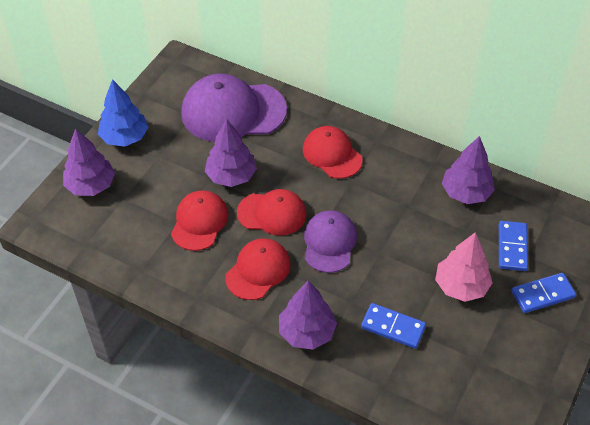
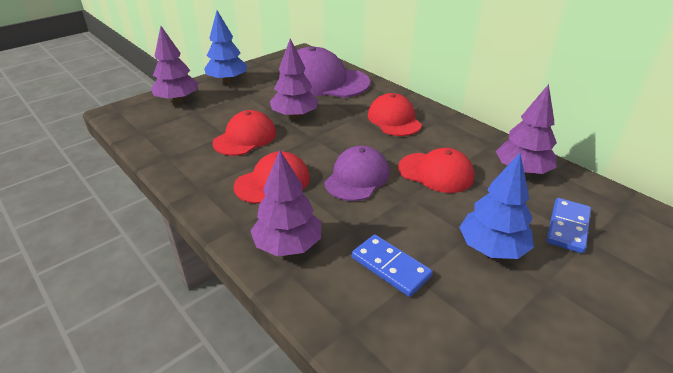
camera: 20 degrees right, 15 degrees down
red cap [237,189,307,235] -> red cap moved to [398,148,474,193]
pink tree [435,232,493,302] -> blue tree [459,153,534,259]
blue domino [511,273,576,313] -> none

